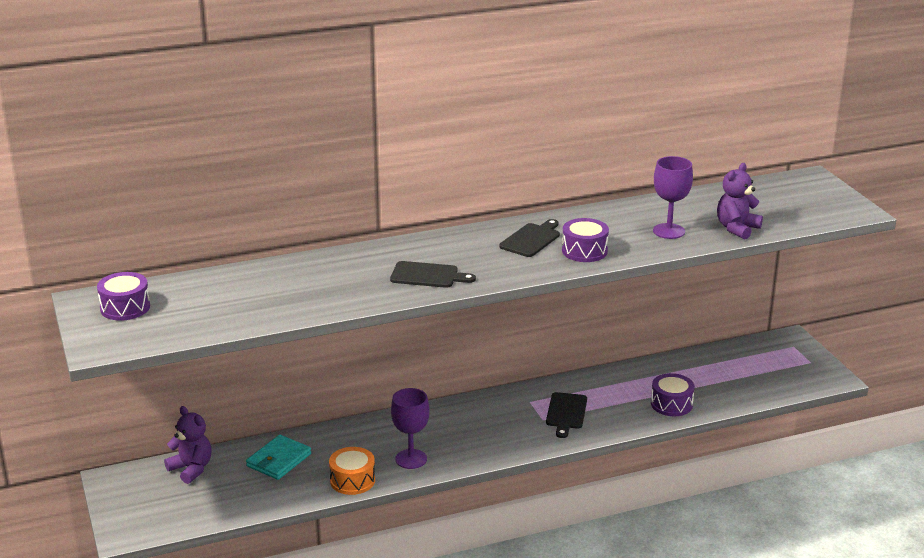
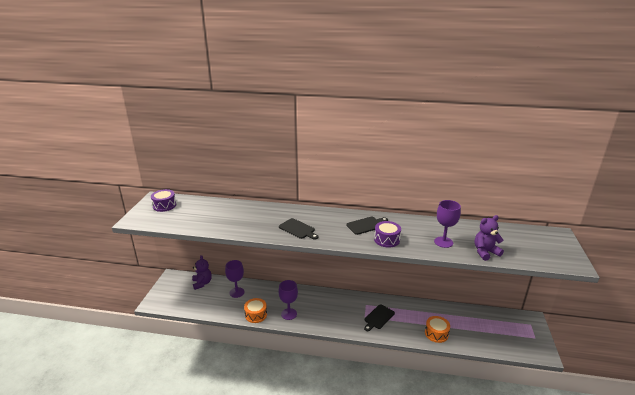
camera: 30 degrees right, 0 degrees up
turquoise wallet [246,435,311,480] -> purple goblet [225,260,244,298]
purple drum [651,373,695,416] -> orange drum [425,316,450,343]

